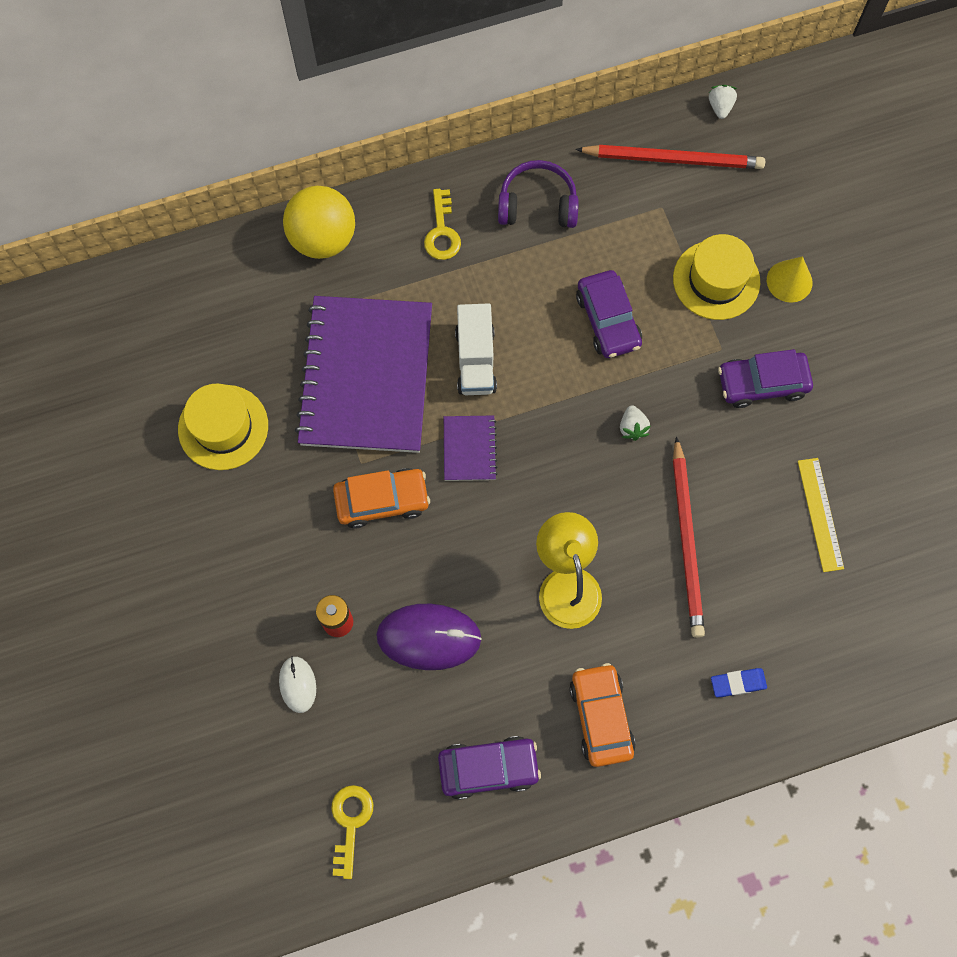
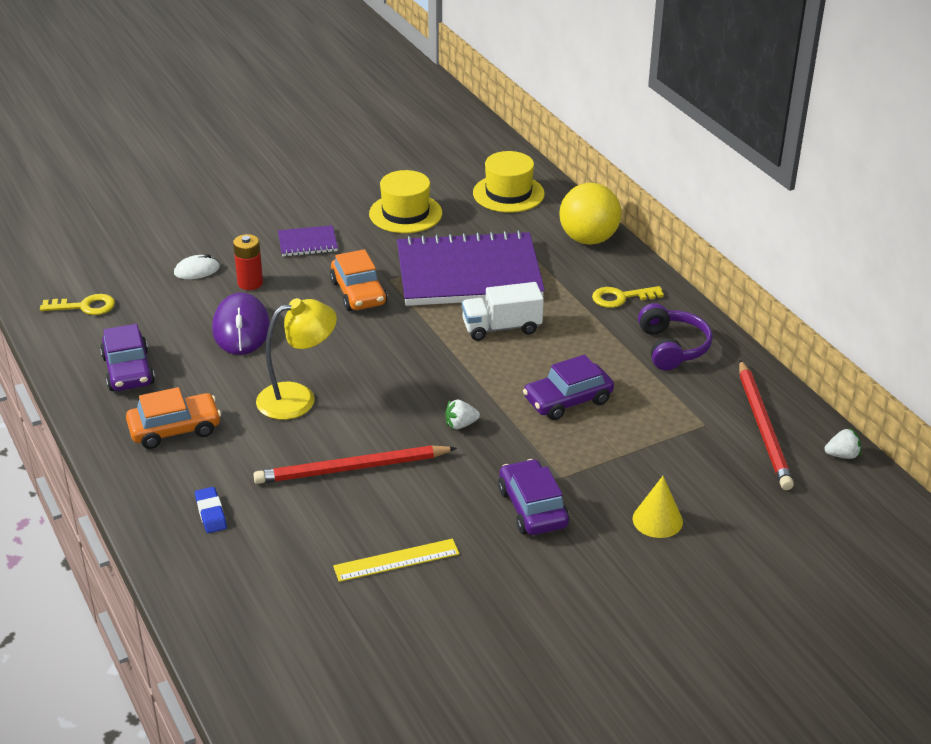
camera: 80 degrees right, 35 degrees down
purple notebook [444,415,498,481] -> purple notebook moved to [278,225,338,256]
yellow hat [673,234,760,320] -> yellow hat moved to [473,151,545,213]

